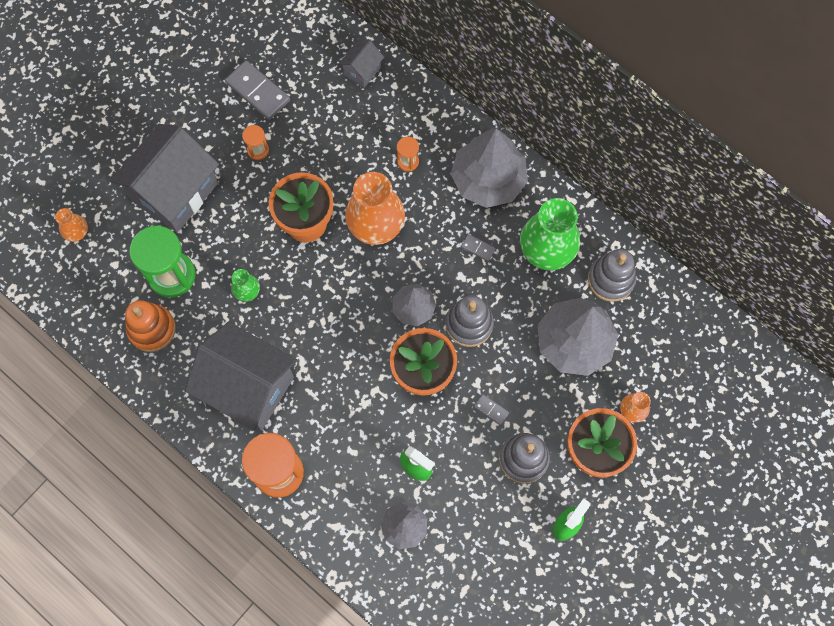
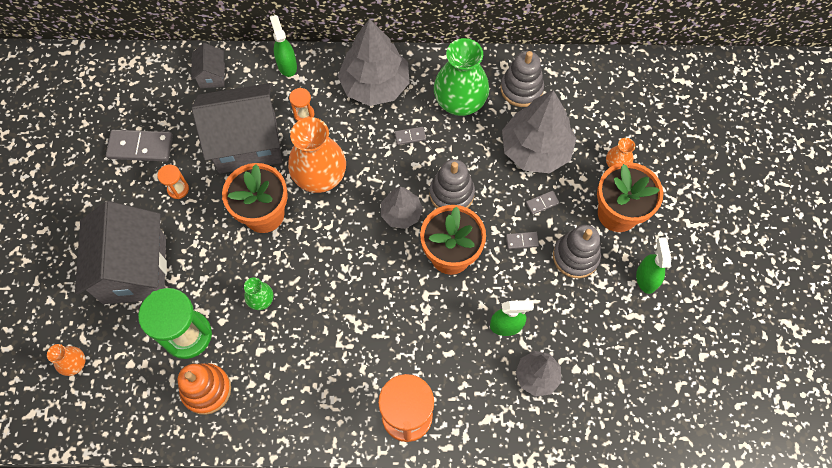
camera: 40 degrees left, 5 degrees down
grey house [185,322,297,430] -> grey house moved to [192,83,282,174]
none -> green spray bottle [270,15,297,77]
none -> grey domino [526,191,559,215]

